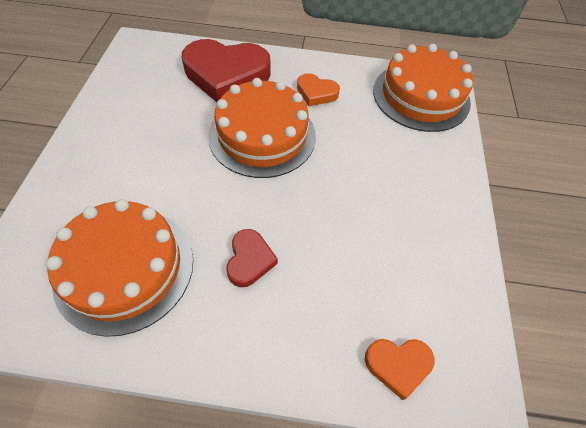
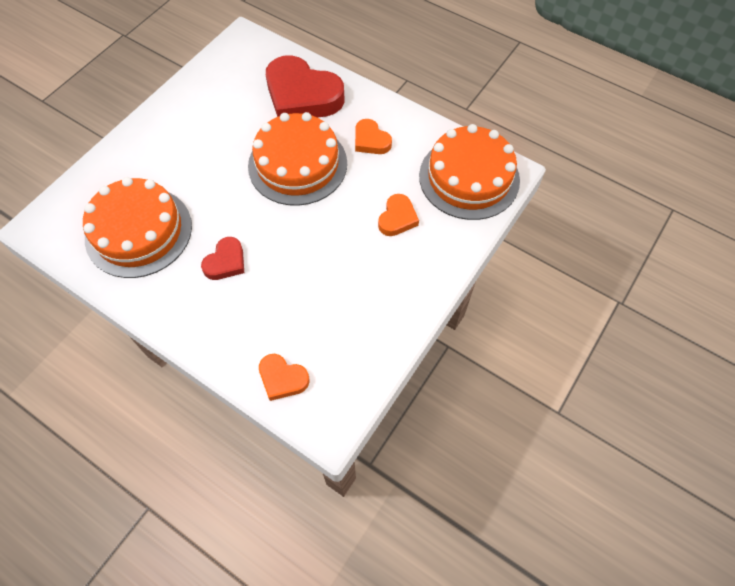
camera: 30 degrees right, 5 degrees up
none -> orange heart [378,194,419,236]

